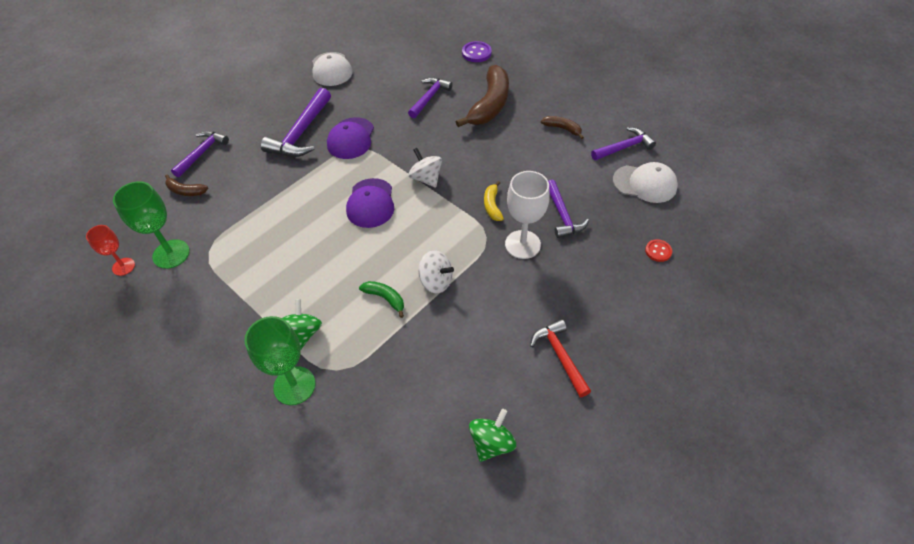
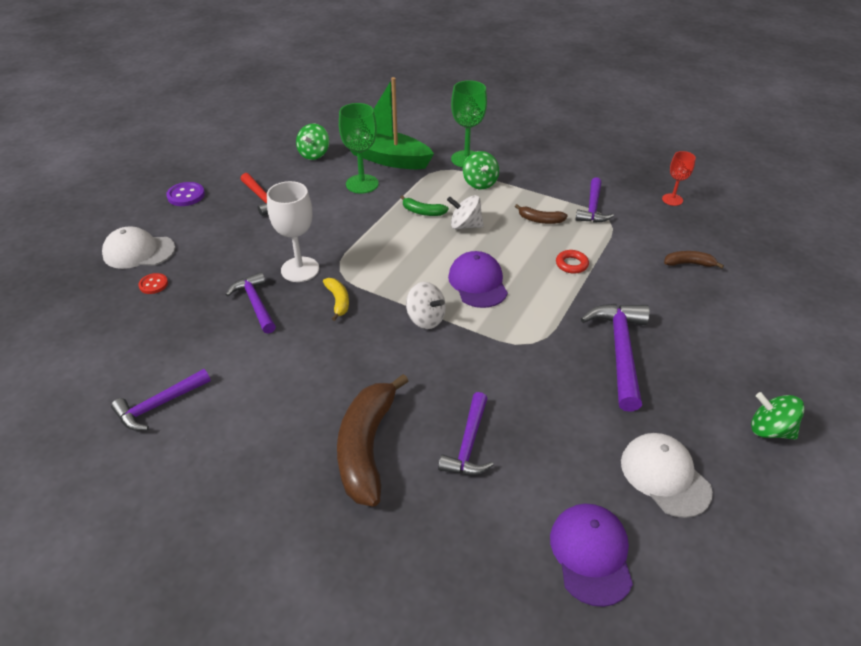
camera: 165 degrees right, 10 degrees down
green goblet [113,181,190,269] -> green goblet moved to [339,103,379,194]
purple hammer [171,131,229,177] -> purple hammer moved to [575,177,614,223]
purple cap [327,117,374,159] -> purple cap moved to [550,503,633,607]
white spinning top [418,250,454,294] -> white spinning top moved to [447,195,484,229]
purple button [462,41,492,62] -> purple button moved to [166,182,205,206]
brown banana [541,116,584,139] -> brown banana moved to [515,204,568,224]
white cap [613,162,678,203] -> white cap moved to [102,227,175,269]
none -> green boat [349,77,434,169]
none -> red ring [556,250,589,274]
none -> green spinning top [751,392,805,440]

